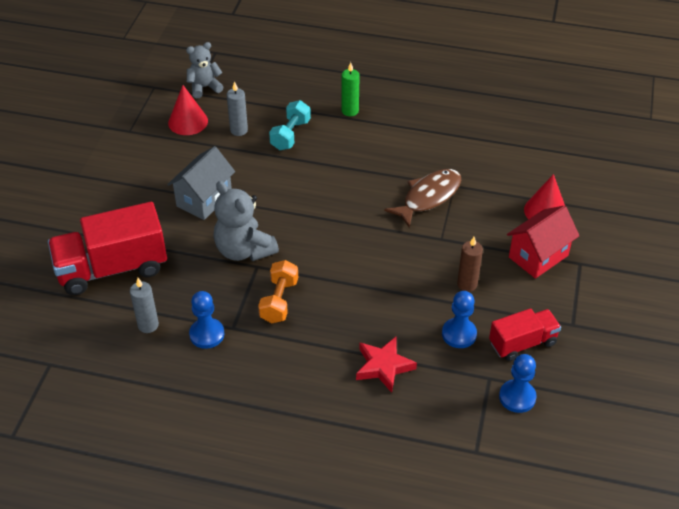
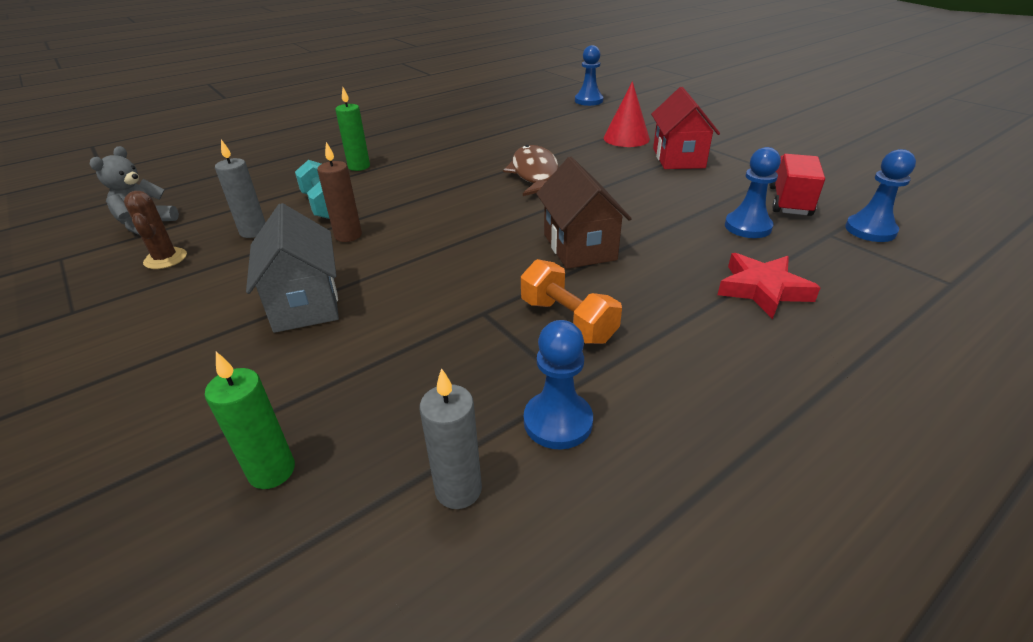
camera: 50 degrees left, 10 degrees down
red truck [48,202,167,295] -> green candle [205,352,295,489]
red cone [168,85,208,135] -> brown cactus [124,191,187,269]
grey teddy bear [214,181,279,261] -> none
brown candle [457,237,483,292] -> brown candle moved to [317,142,362,242]
none -> brown house [536,157,632,269]
none -> blue pawn [575,45,603,106]

